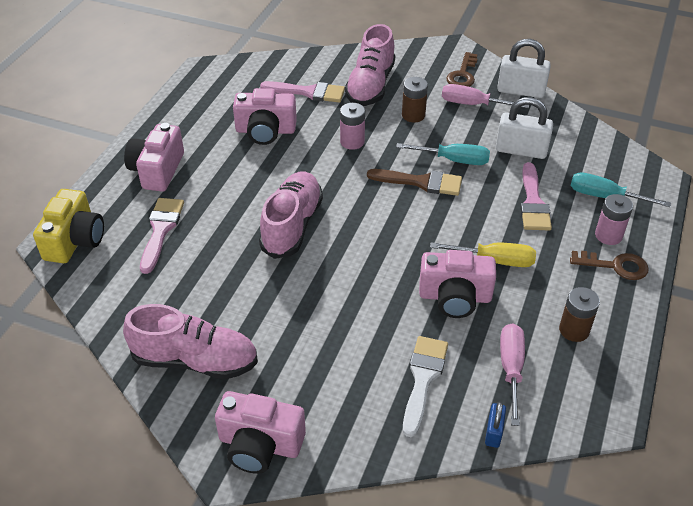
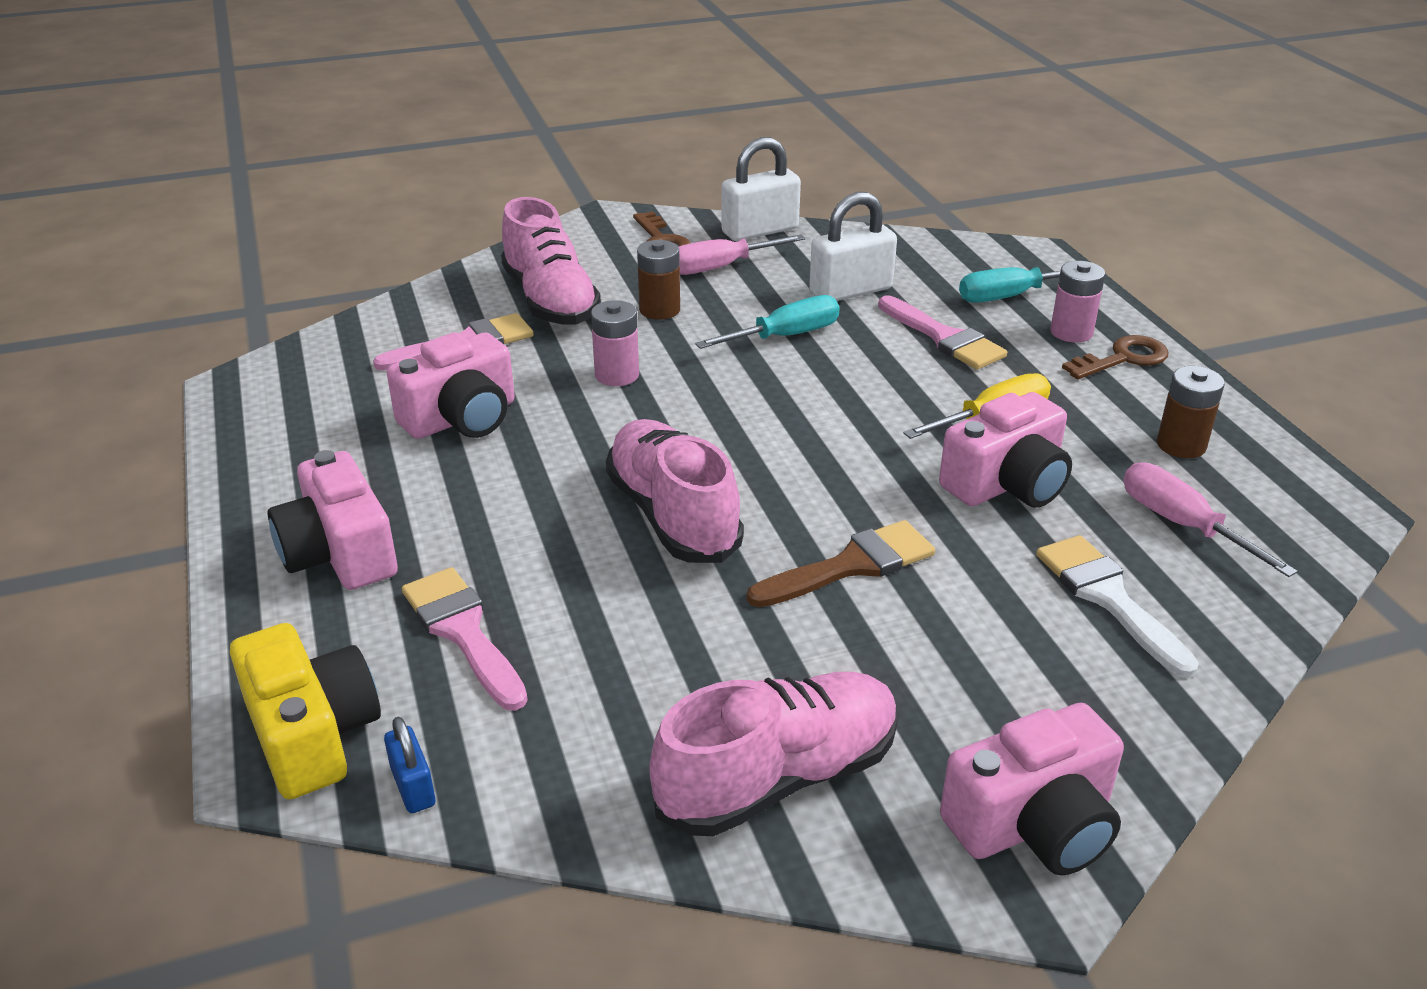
camera: 40 degrees left, 10 degrees down
brown brush [367,169,462,196] -> brown brush moved to [747,520,935,607]
blue padlock [485,402,506,448] -> blue padlock moved to [384,717,436,813]

